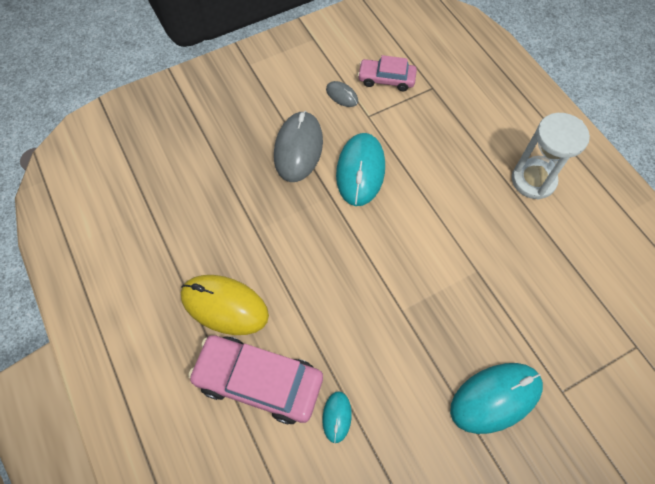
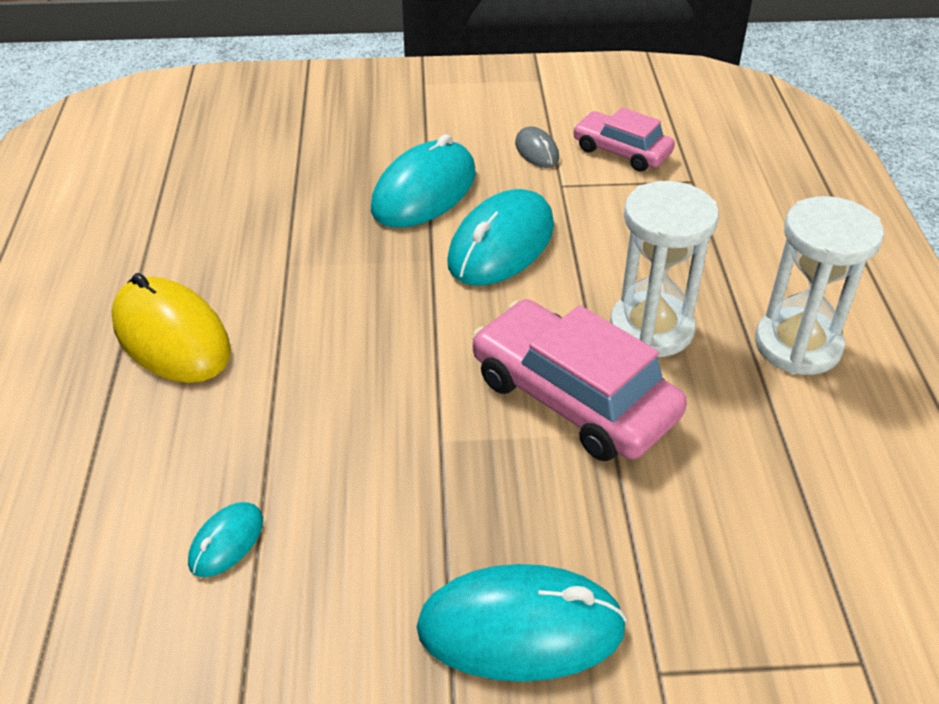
camera: 25 degrees right, 20 degrees down
pink car [188,335,323,424] -> pink car moved to [472,299,687,461]
grey mouse [274,111,323,182] -> turquoise mouse [371,134,476,228]
none -> white hourglass [610,181,719,357]

